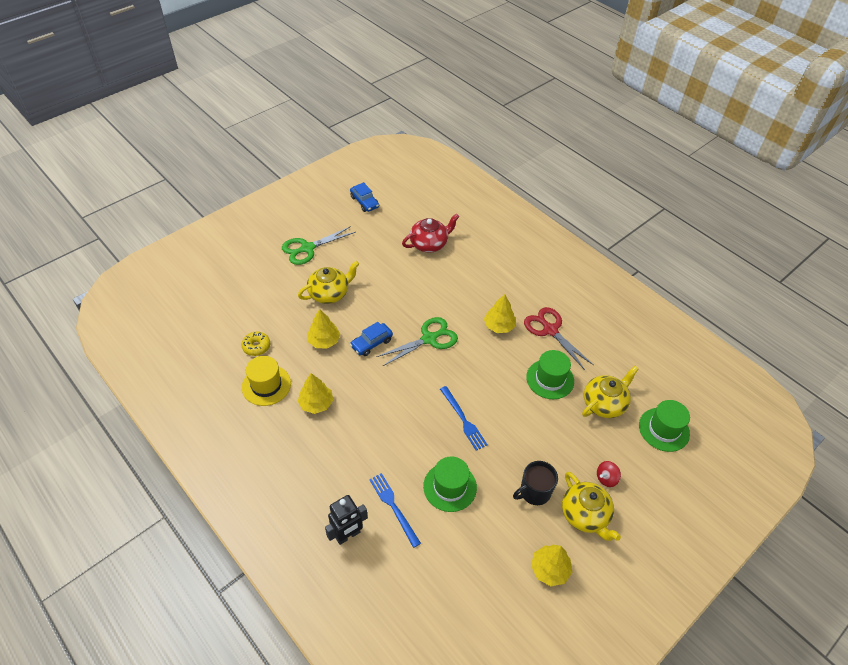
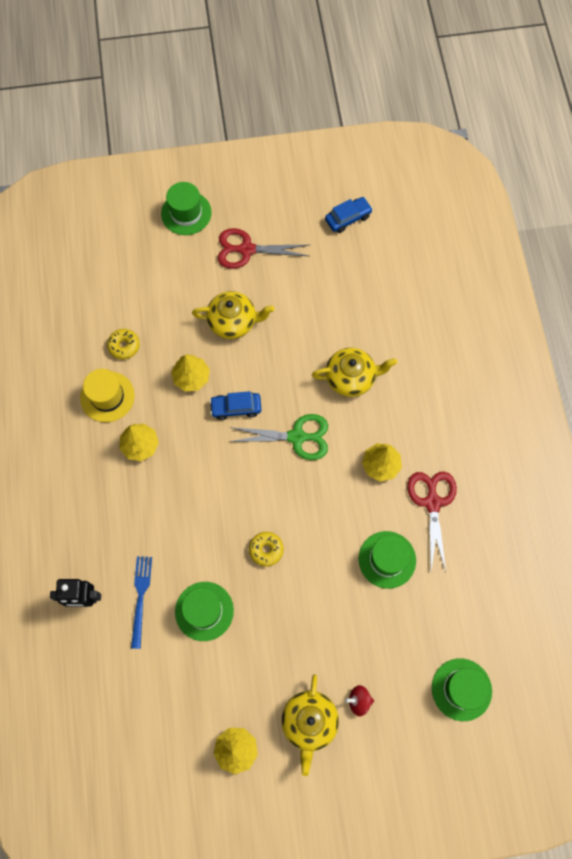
camera: 35 degrees right, 20 degrees up
green scissors [282,226,356,265] -> red scissors [218,228,309,269]
blue car [350,182,379,212] -> blue car turned 120 degrees counterclockwise [325,197,373,233]
red teapot [402,214,460,253] -> none
blue fork [440,386,488,451] -> yellow donut [249,532,284,567]
black mug [513,461,558,505] -> none
yellow teapot [582,366,639,418] -> yellow teapot moved to [312,348,397,397]
none -> green hat [161,182,212,235]

